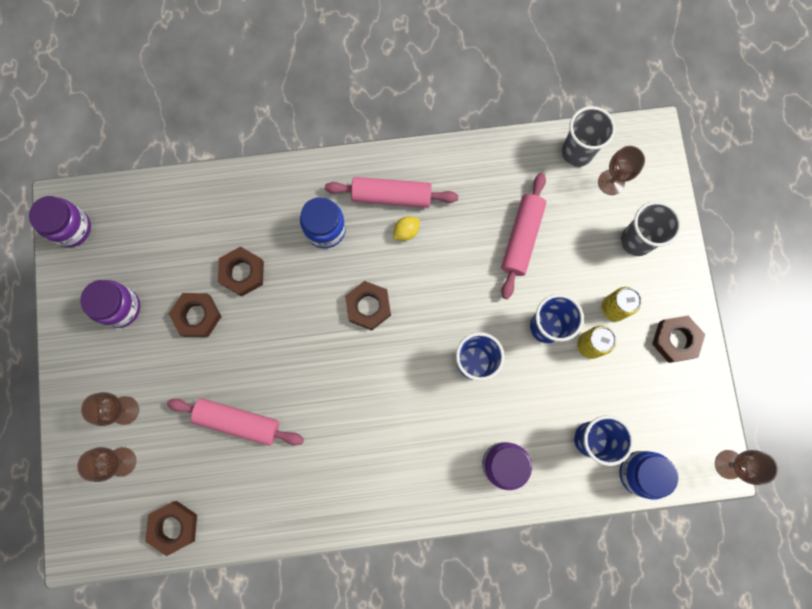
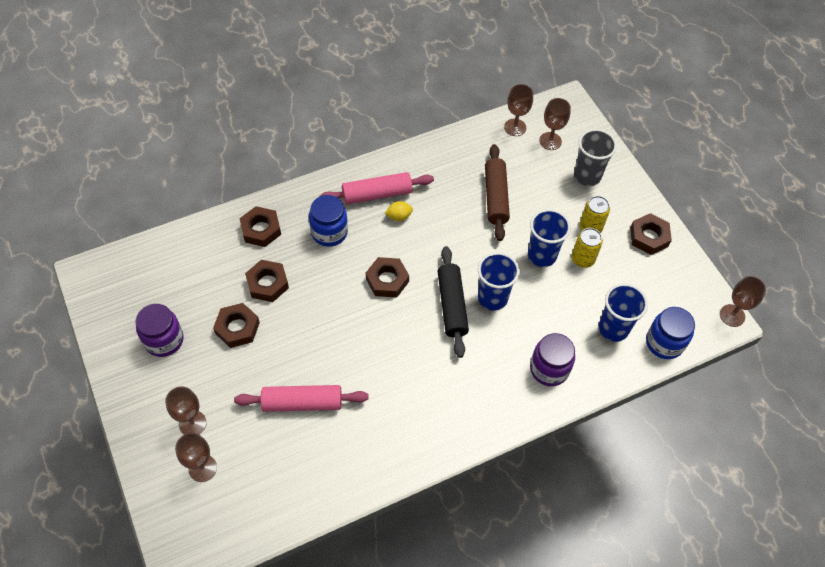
camera: 20 degrees left, 20 degrees down
purple jar [29,196,91,247] -> none
brown nut [145,501,197,556] -> brown nut moved to [240,206,281,247]
yellow lemon [393,216,420,241] -> yellow lemon turned 45 degrees clockwise [385,201,413,221]
pink rolling pin [501,173,546,299] -> brown rolling pin [485,144,510,241]
grey cup [562,106,616,167] -> brown goblet [504,84,533,136]
none -> black rolling pin [438,246,469,358]

